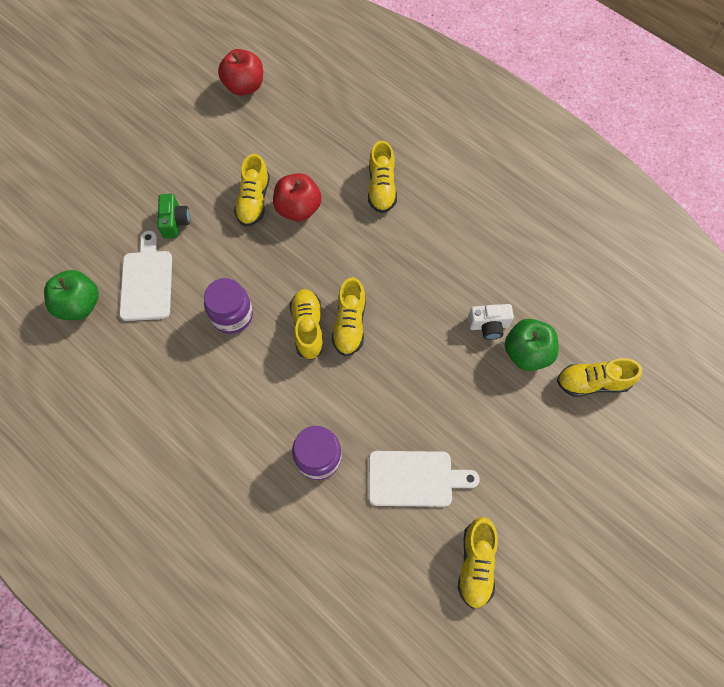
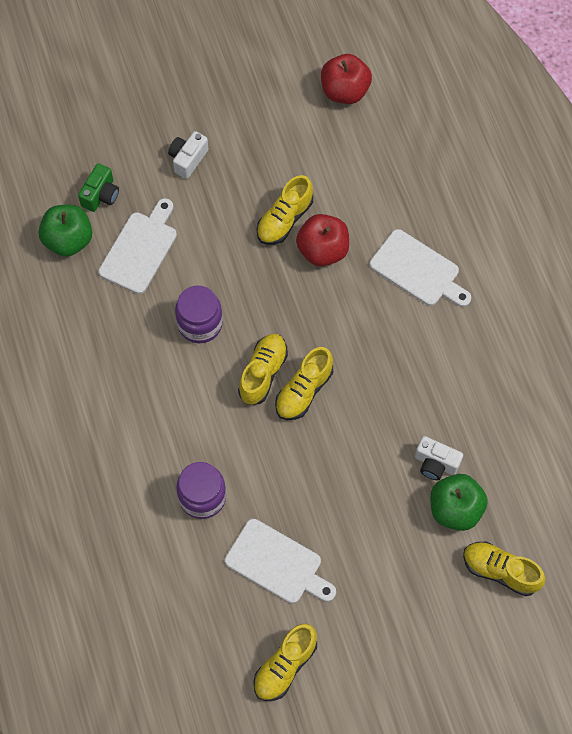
camera: 30 degrees right, 0 degrees up
green camera [157,194,190,238] -> green camera moved to [78,163,119,212]
yellow shoe [368,141,397,213] -> white cutting board [370,229,471,307]
none -> white camera [168,131,208,179]

